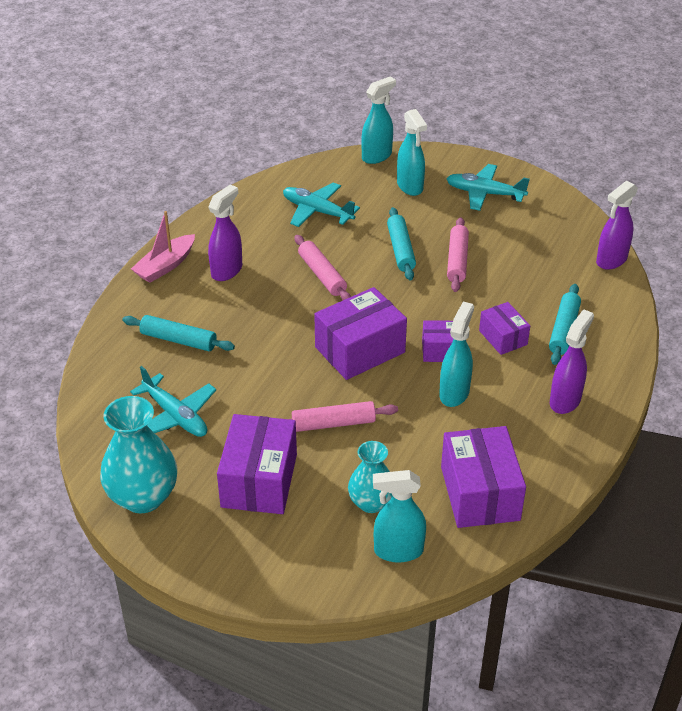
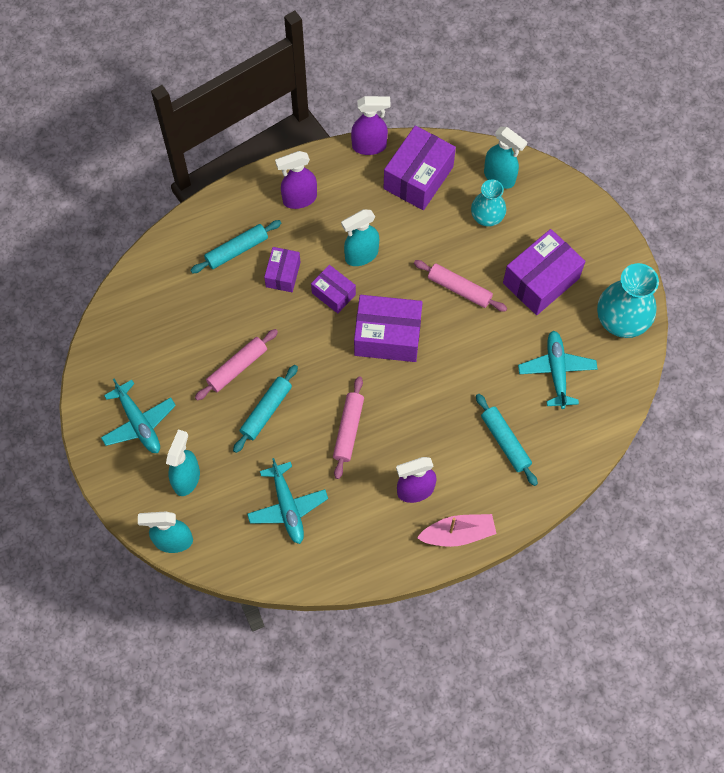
camera: 140 degrees left, 25 degrees up
purple spray bottle [596,181,638,270] -> purple spray bottle moved to [351,96,391,155]

